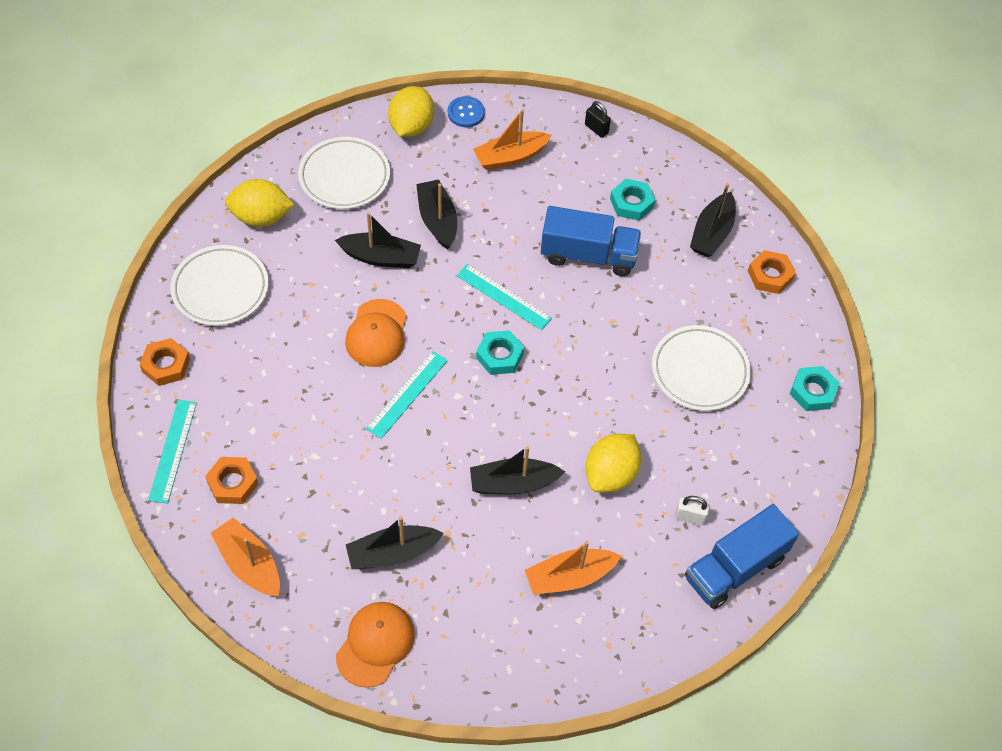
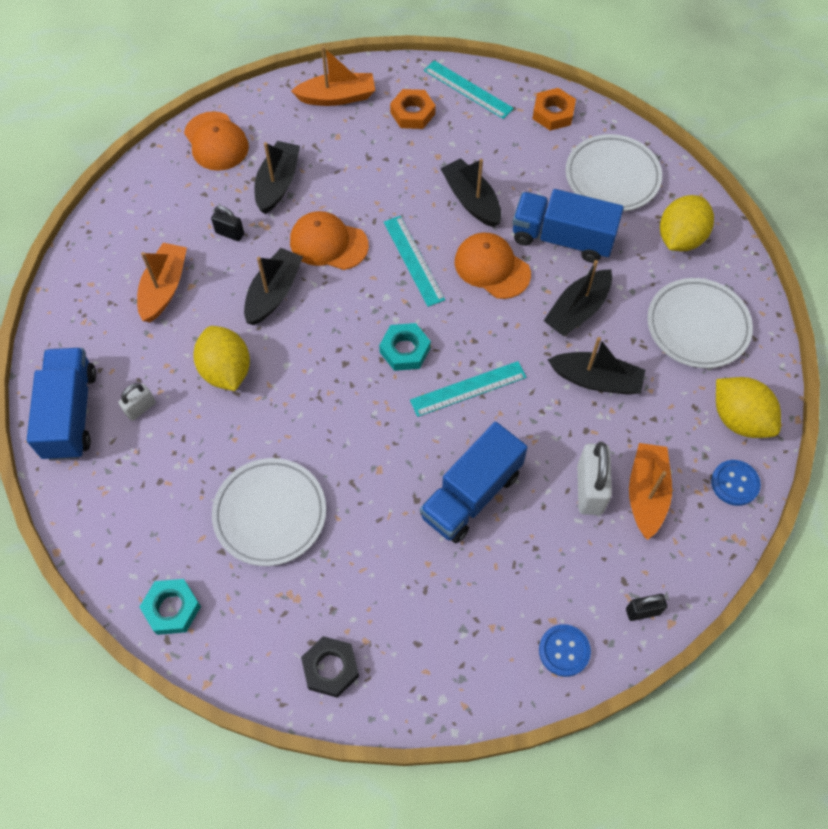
camera: 125 degrees right, 5 degrees up
turquoise nut [610,179,655,220] -> none
black boat [690,183,736,257] -> black boat moved to [440,158,501,227]
orange nut [748,250,796,294] -> black nut [301,636,359,698]
none -> black padlock [211,206,244,241]
none -> orange cap [290,211,369,270]
none -> blue truck [513,189,624,263]
none -> blue button [539,624,591,677]
none -> white padlock [577,442,612,515]

